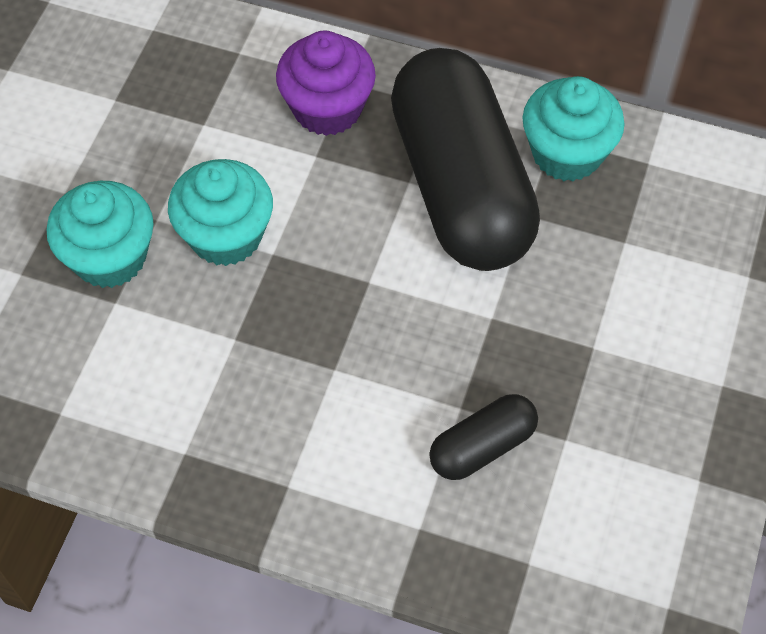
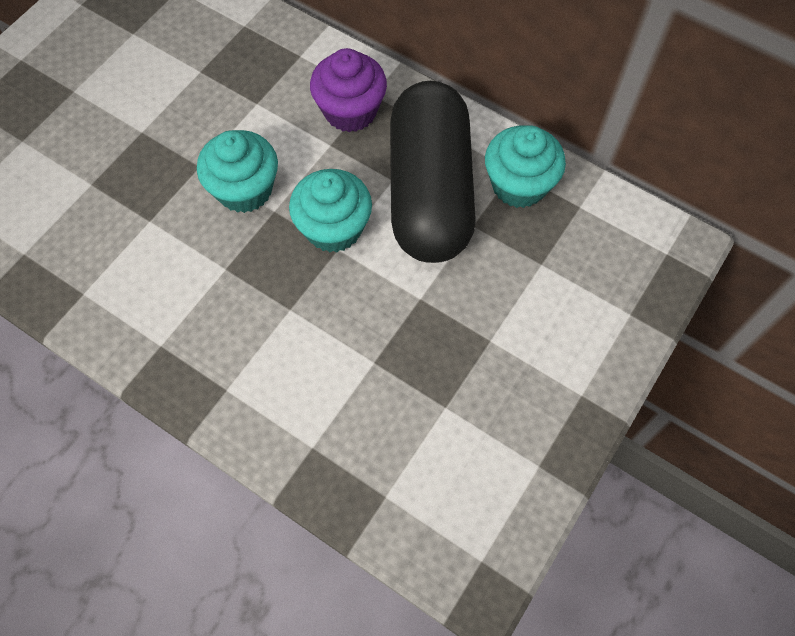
camera: 15 degrees right, 5 degrees up
turquoise cupcake [47,181,154,288] -> turquoise cupcake moved to [289,169,372,252]
black capsule [429,394,538,480] -> none

